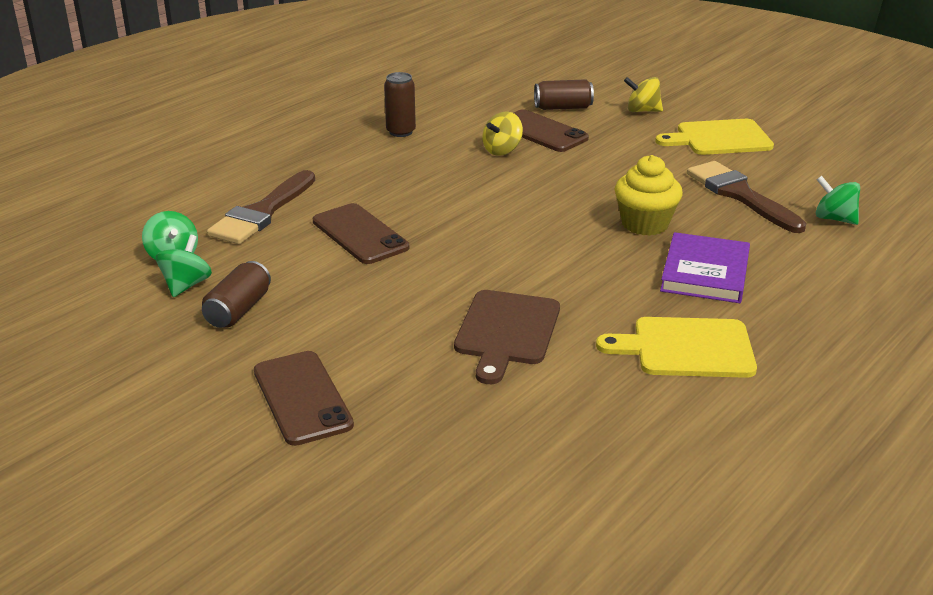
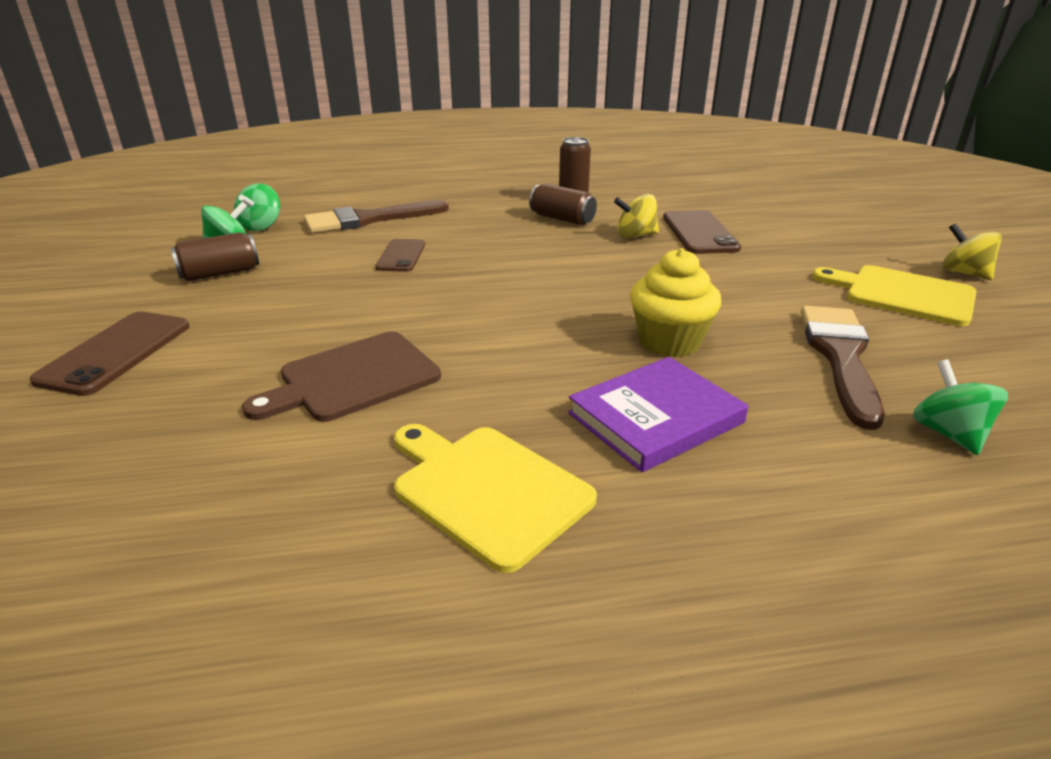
camera: 40 degrees right, 0 degrees up
brown phone [313,203,409,264] -> brown phone [375,239,425,272], size x0.66
brown can [534,79,594,110] -> brown can moved to [529,184,597,225]
yellow spinning top [624,77,663,112] -> yellow spinning top moved to [942,223,1002,280]

